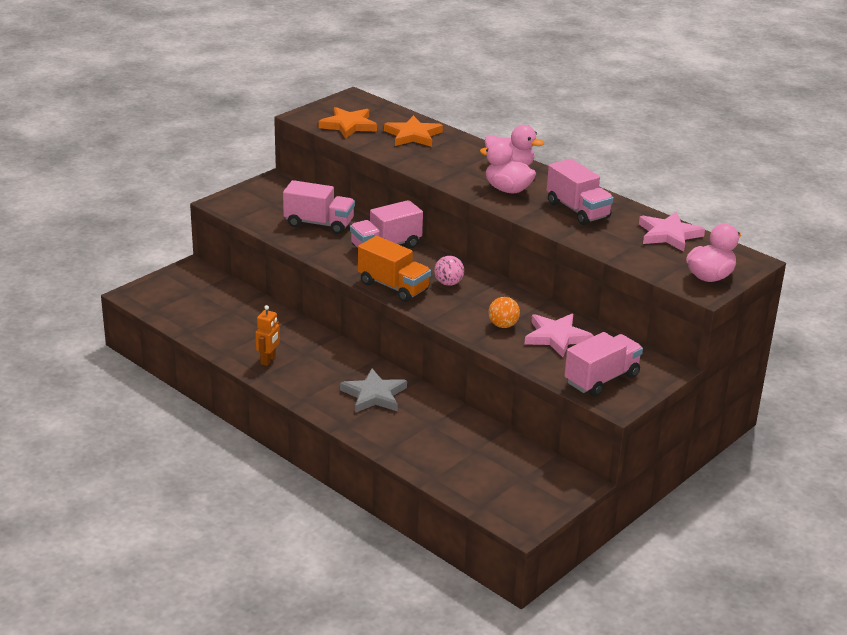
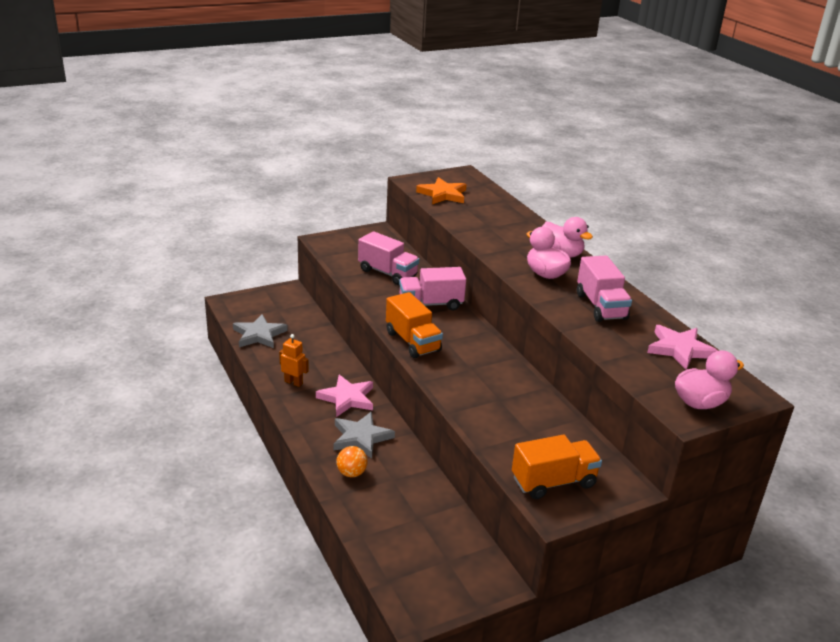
camera: 20 degrees right, 0 degrees up
orange robot [255,305,280,366] -> orange robot turned 105 degrees counterclockwise [279,334,309,387]
orange star [384,115,443,147] -> none
pink ball [434,256,464,286] -> none
orange ball [489,297,520,328] -> orange ball moved to [337,446,368,477]
pink star [525,314,594,357] -> pink star moved to [316,375,373,417]
pink truck [564,332,643,396] -> orange truck [512,435,602,499]
none -> grey star [233,314,288,348]

